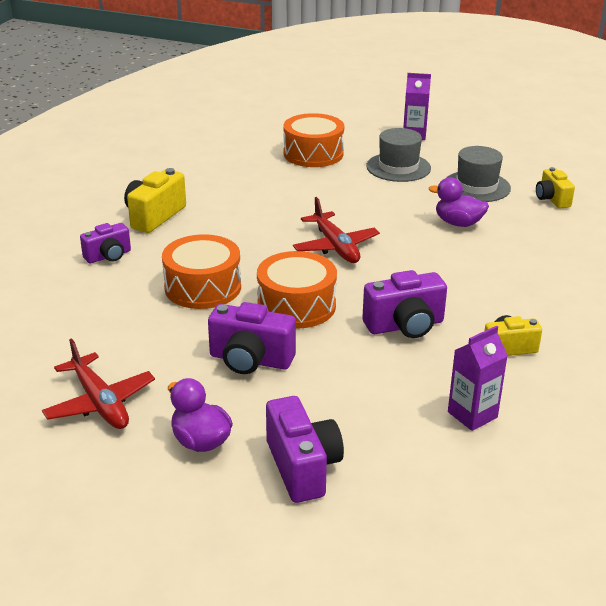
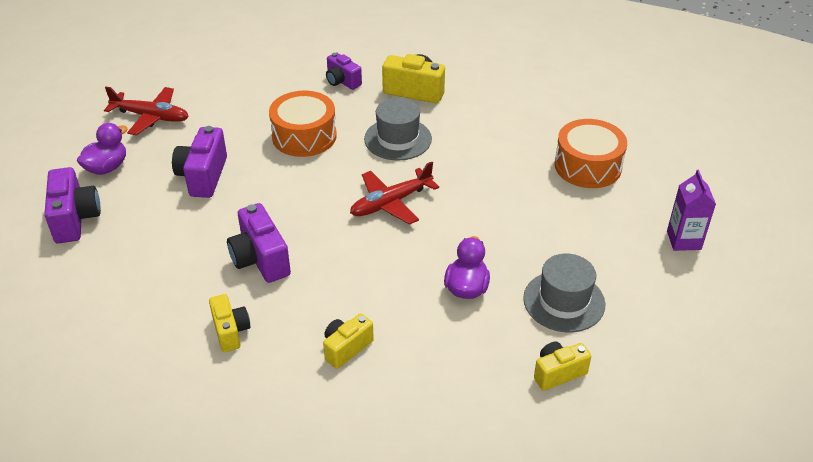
camera: 80 degrees right, 10 degrees up
red plane [42,338,155,429] -> red plane turned 120 degrees counterclockwise [104,87,189,135]
orange drum [257,251,337,328] -> none
purple camera [266,396,344,503] -> purple camera turned 75 degrees counterclockwise [44,167,101,243]
grey hat [366,128,431,182] -> grey hat moved to [364,98,432,161]
purple carton [448,326,508,431] -> none
none -> yellow camera [323,314,374,369]

